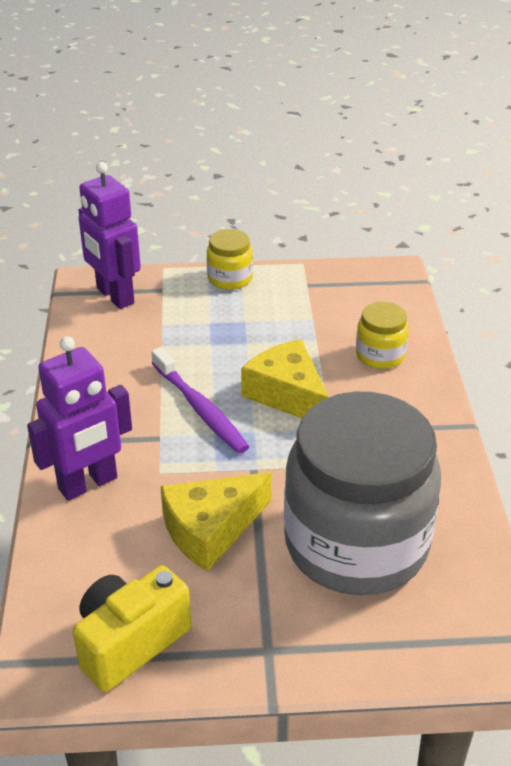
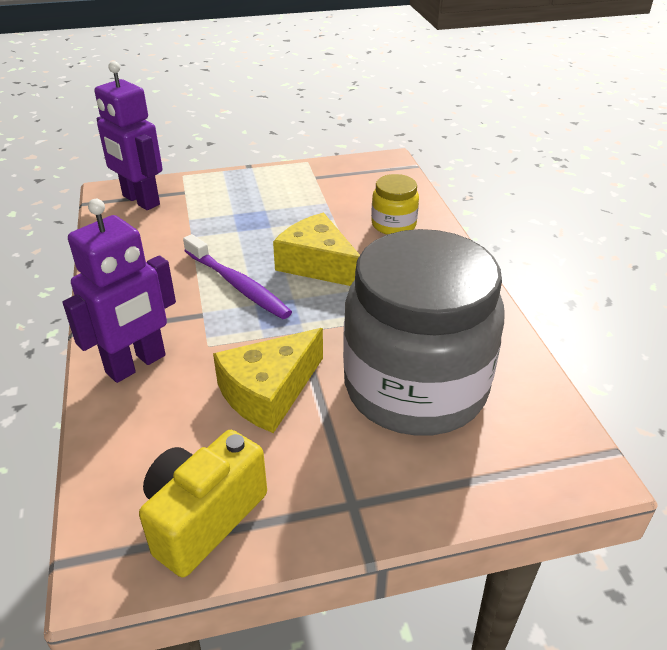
camera: 10 degrees left, 0 degrees up
yellow jar [207,229,253,290] -> none

